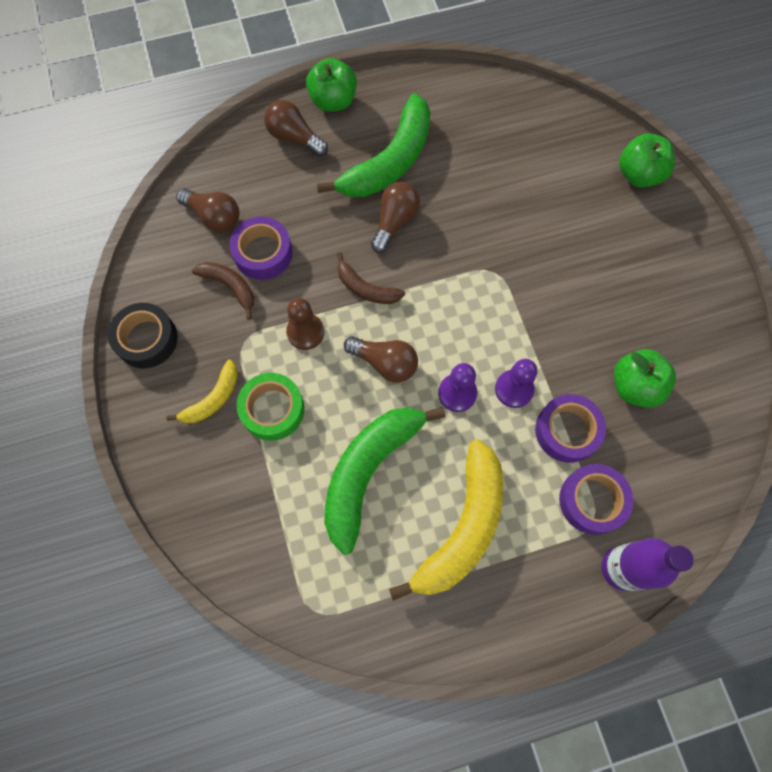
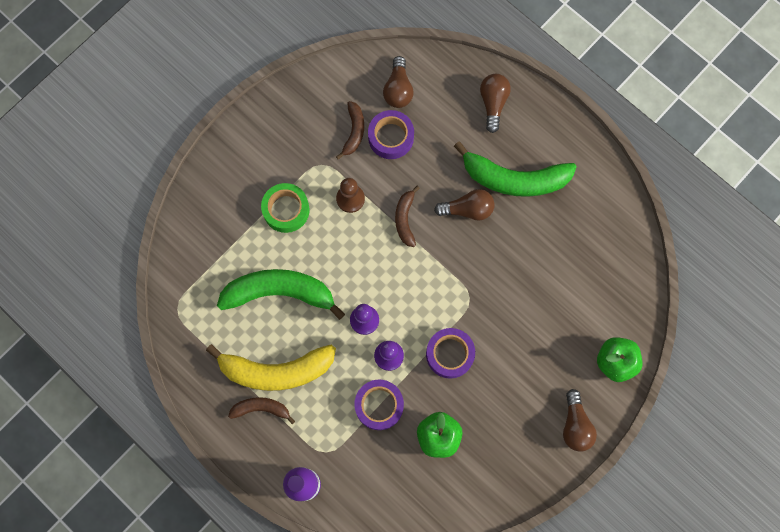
camera: 60 degrees right, 5 degrees up
black tape [108,303,178,368] -> none
yellow banana [167,360,238,423] -> none
green apple [306,58,357,112] -> none
brown light bulb [344,336,418,383] -> brown light bulb moved to [563,389,597,452]
purple tape [559,464,634,535] -> purple tape moved to [426,328,475,378]
none -> brown banana [228,397,295,424]

